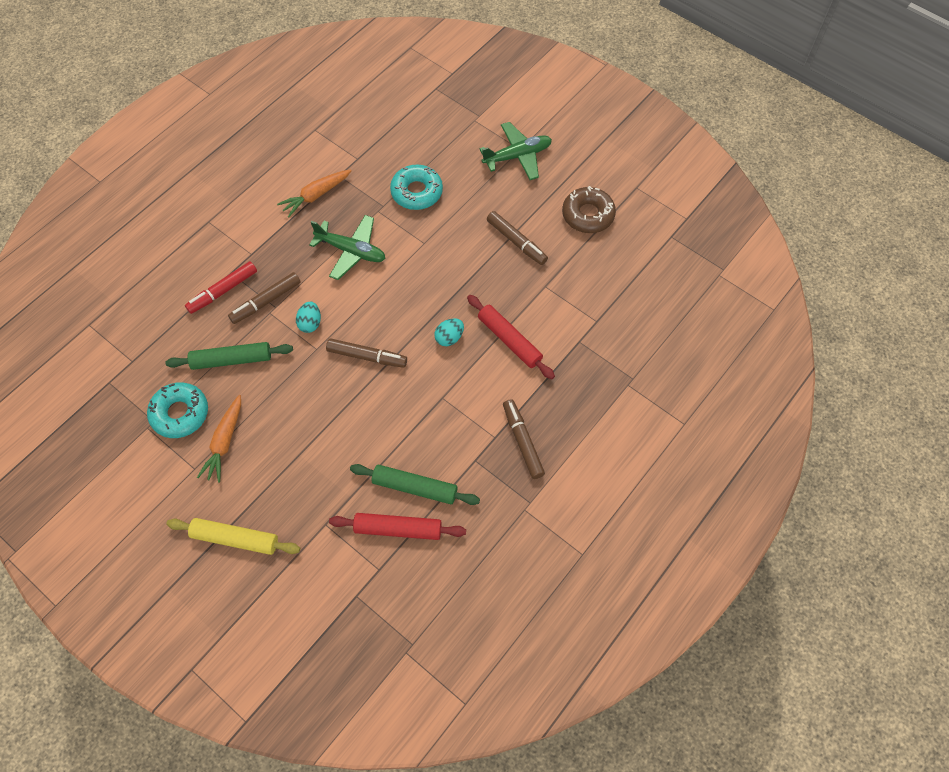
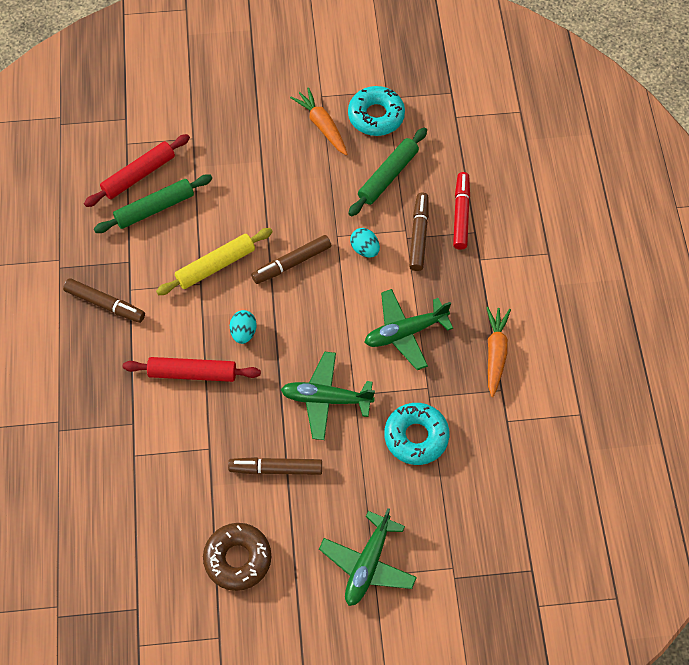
camera: 135 degrees right, 0 degrees up
yellow rolling pin [166,518,300,555] -> yellow rolling pin moved to [156,228,273,295]
none -> green plane [281,352,375,440]

